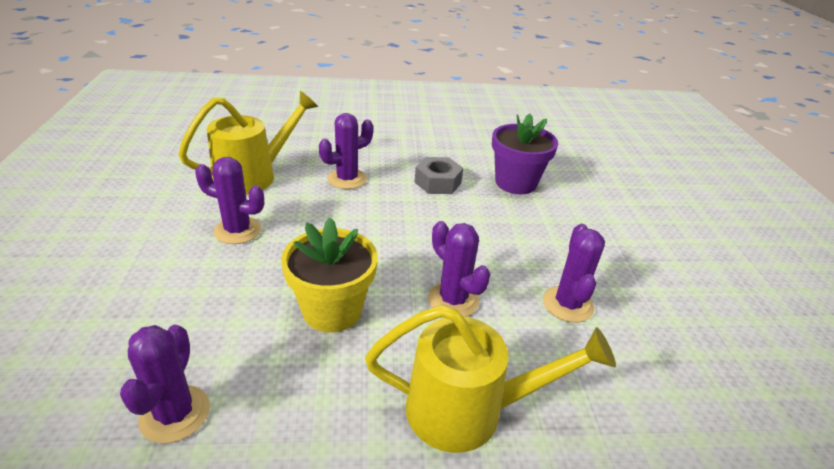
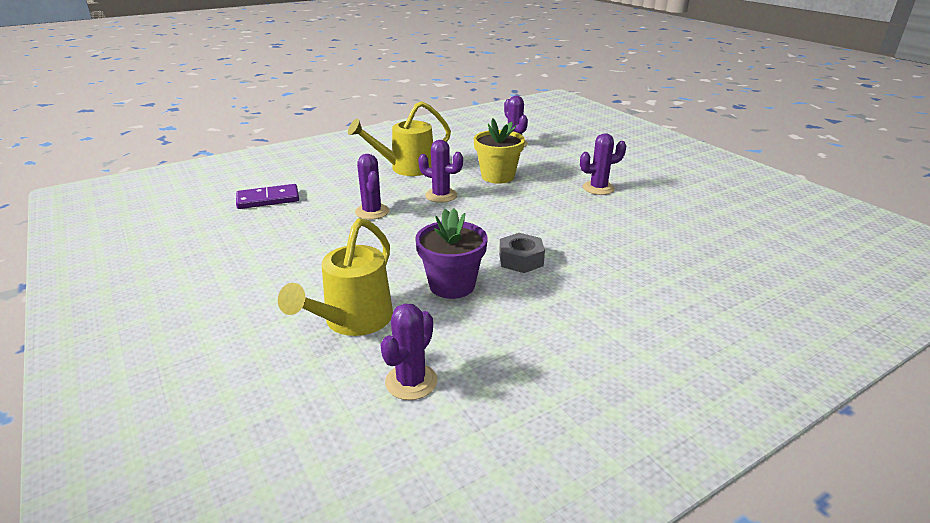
camera: 155 degrees right, 5 degrees down
yellow watering can [178,91,318,195] -> yellow watering can moved to [278,218,393,336]
purple cactus [319,113,373,189] -> purple cactus moved to [381,303,437,400]
none -> purple domino [236,184,299,209]

